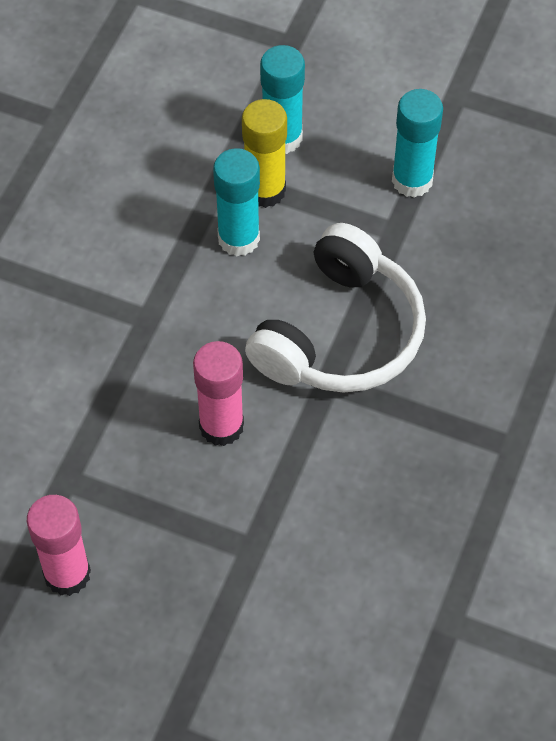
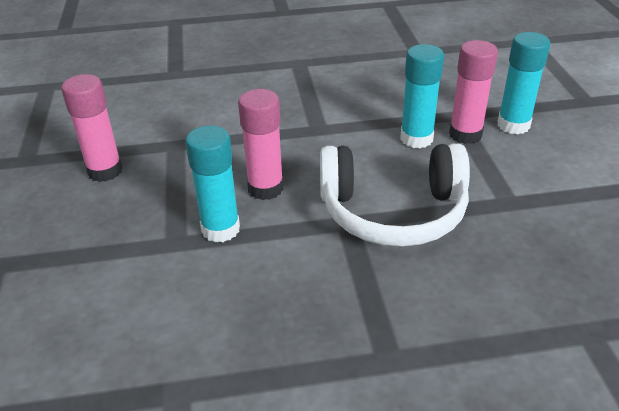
camera: 60 degrees right, 20 degrees down
yellow glue stick [242,99,287,208] -> pink glue stick [449,40,498,144]
turquoise glue stick [392,89,443,198] -> turquoise glue stick moved to [185,125,240,243]

